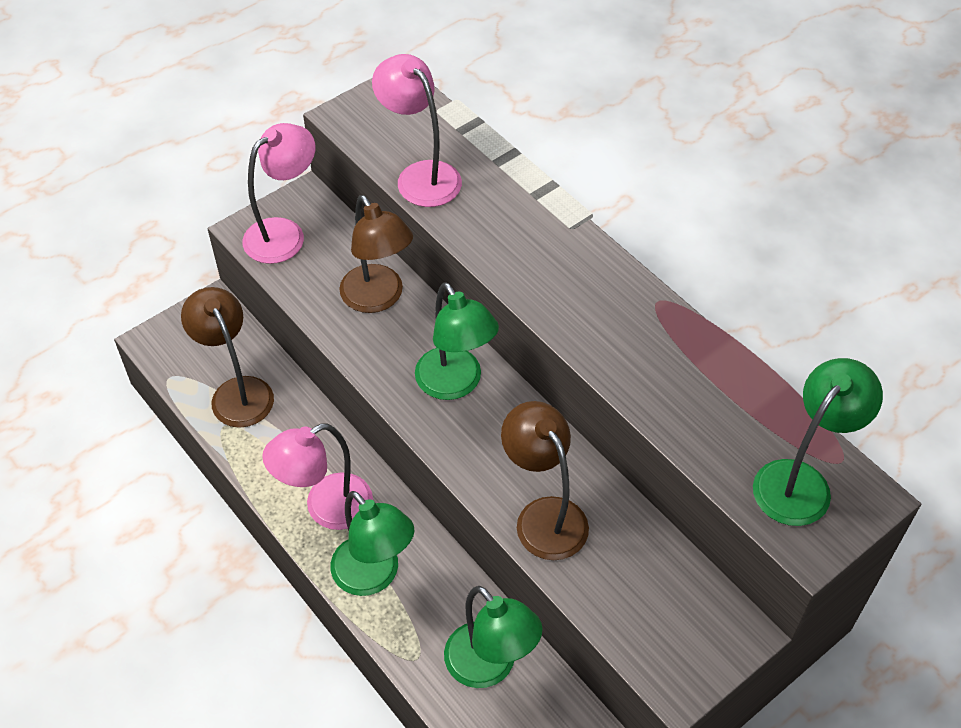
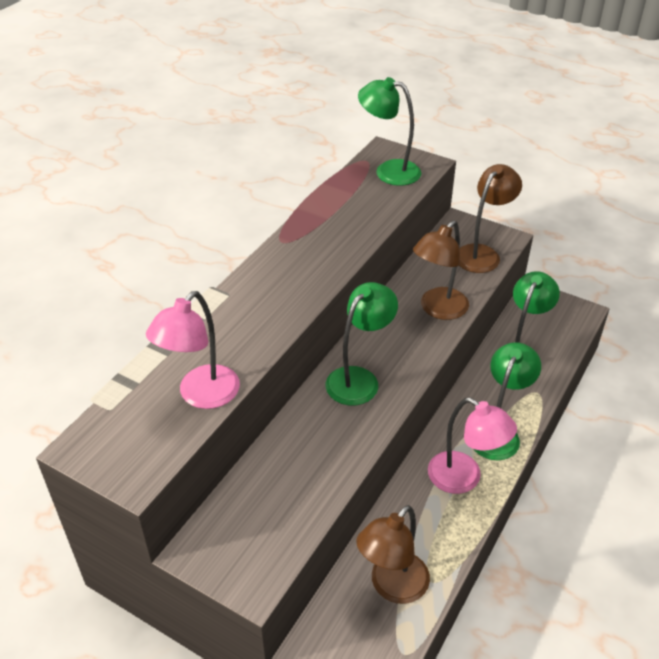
camera: 110 degrees left, 10 degrees down
pink lamp [242,123,315,264] -> none
brown lamp [339,195,413,313] -> brown lamp moved to [459,164,522,273]

